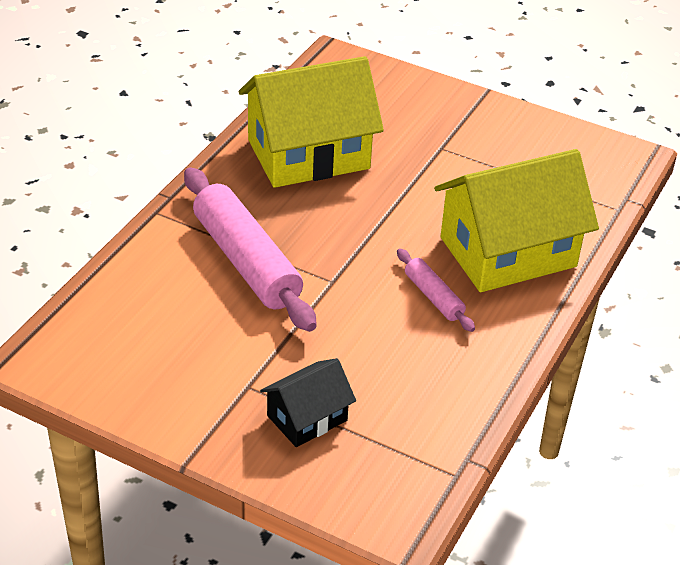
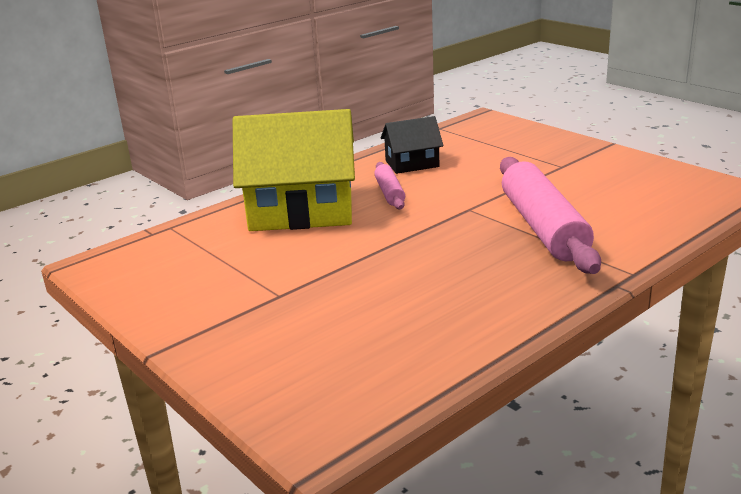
camera: 155 degrees left, 15 degrees down
yellow house [239,56,384,188] -> none
black house [260,358,356,447] -> black house moved to [381,116,443,174]

